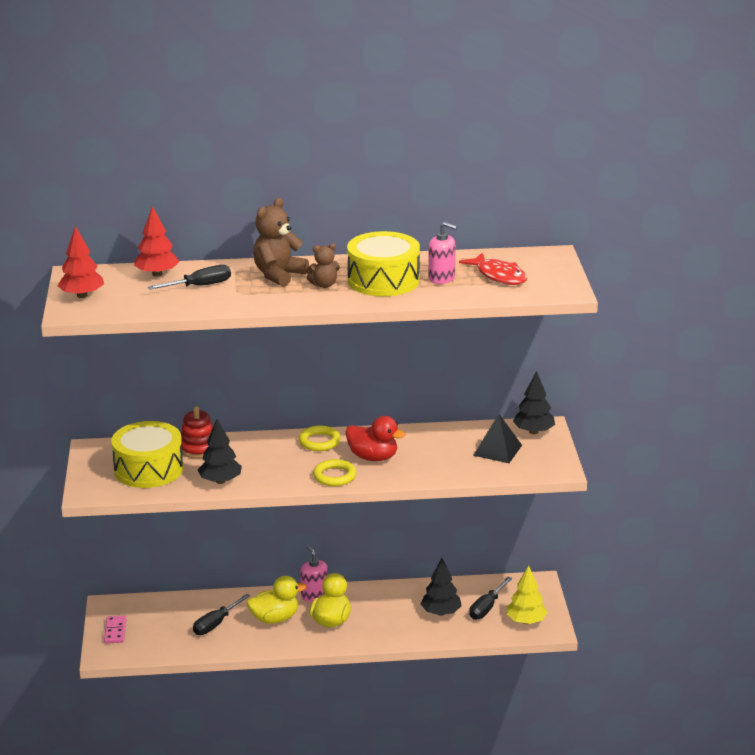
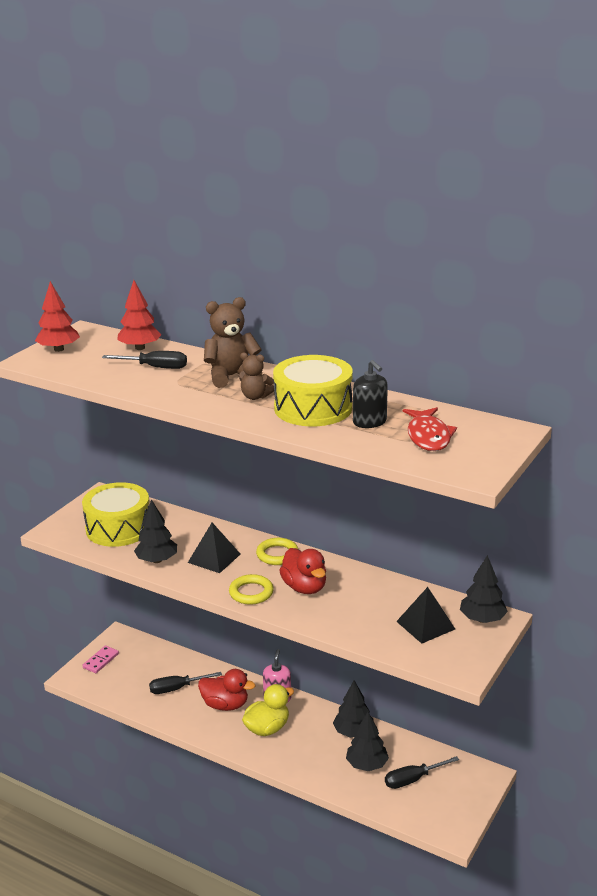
camera: 35 degrees right, 0 degrees up
red stacking toy [181,406,213,458] -> none
yellow duck [247,576,307,624] -> red duck [198,669,256,711]
pink soap dispenser [428,222,457,284] -> black soap dispenser [353,360,388,428]
yellow tree [507,565,548,624] -> none
none -> black pyramid [188,523,240,573]
none -> black tree [333,680,373,738]

